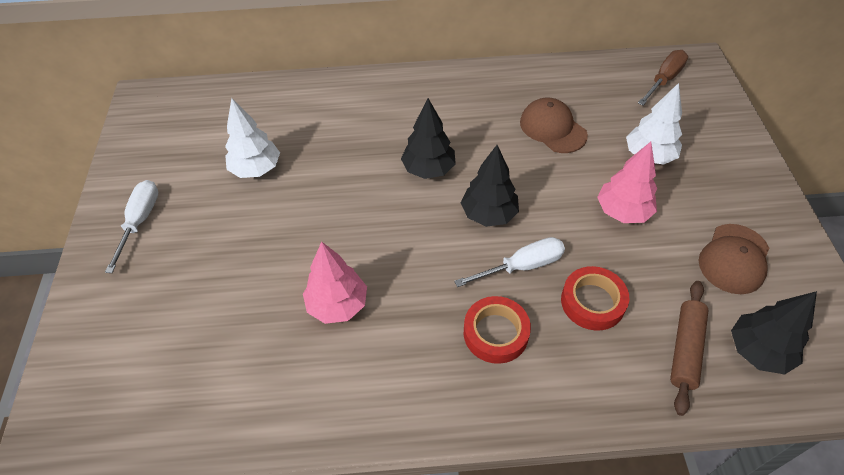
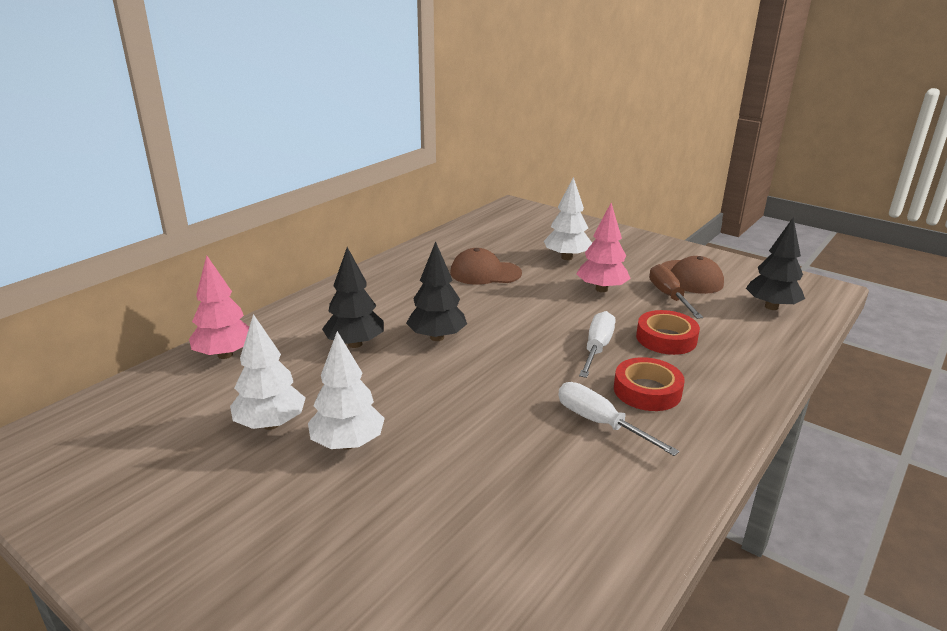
camera: 50 degrees left, 25 degrees down
white screwdriver [105,180,158,273] -> white screwdriver moved to [558,382,680,456]
pink tree [303,241,367,324] -> pink tree moved to [189,256,249,359]
black tree [461,145,519,227] -> black tree moved to [322,247,384,348]
brown screwdriver [638,50,688,105] -> brown screwdriver moved to [649,264,703,319]
brown rolling pin [670,281,708,416] -> none
none -> white tree [308,331,385,450]

